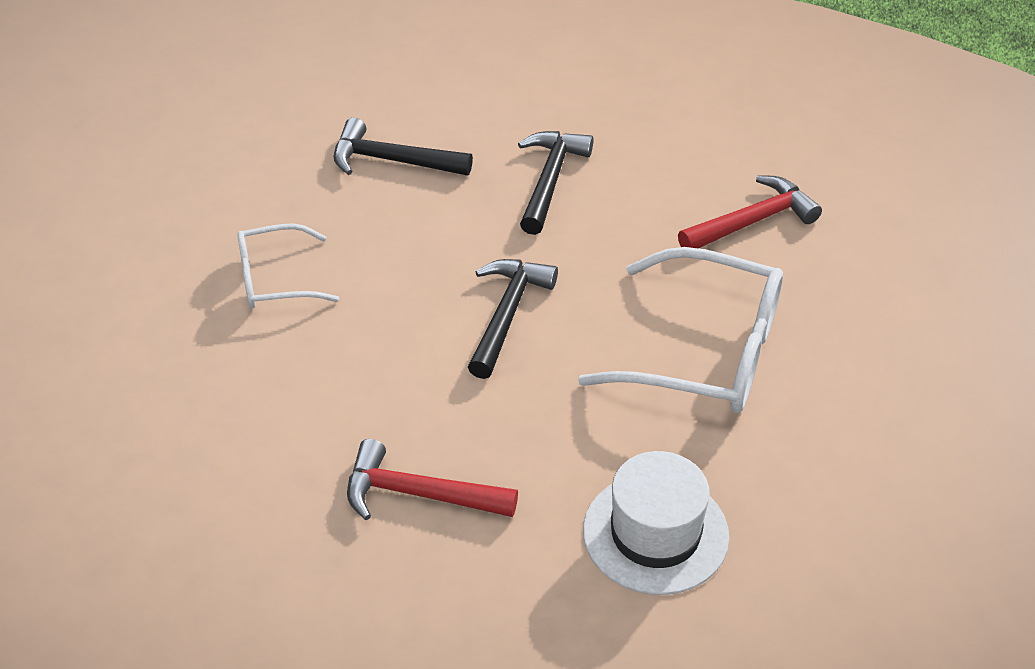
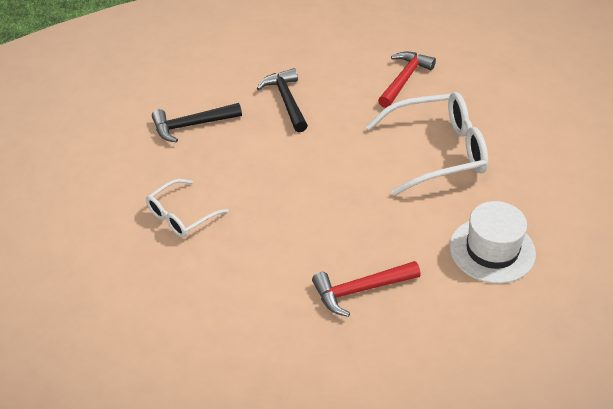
camera: 30 degrees left, 0 degrees up
black hammer [468,259,558,379] -> none

